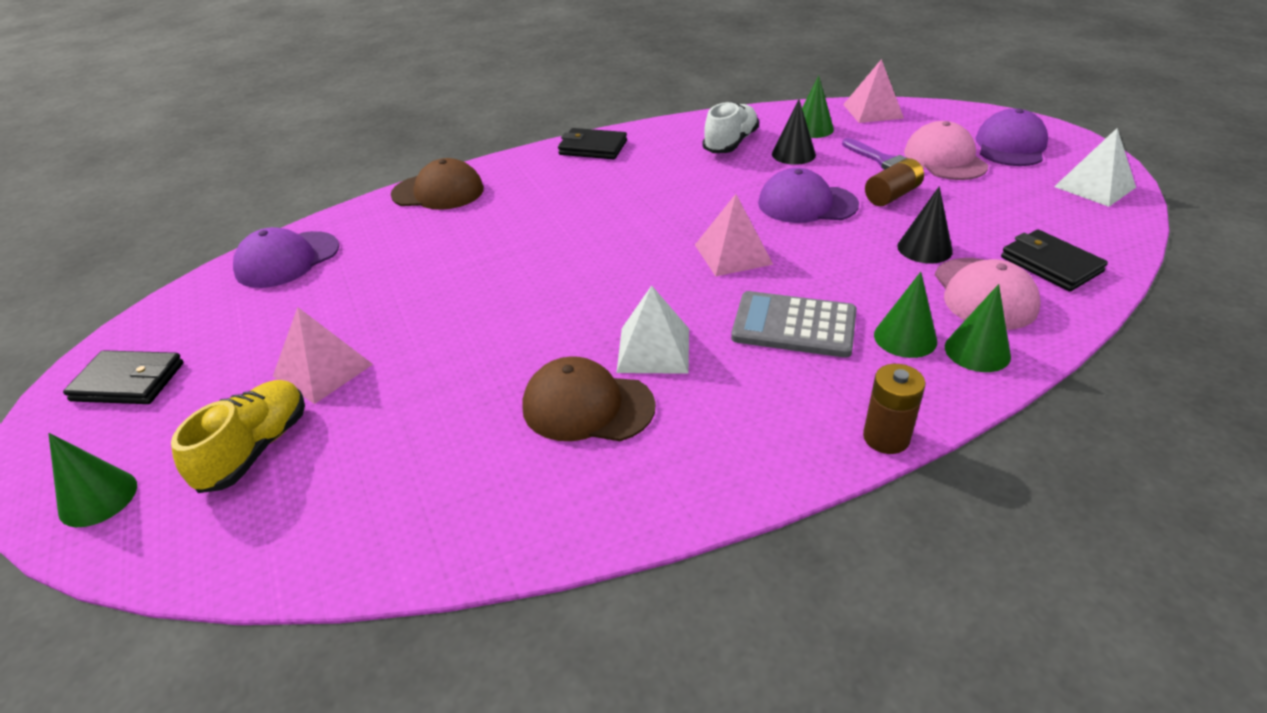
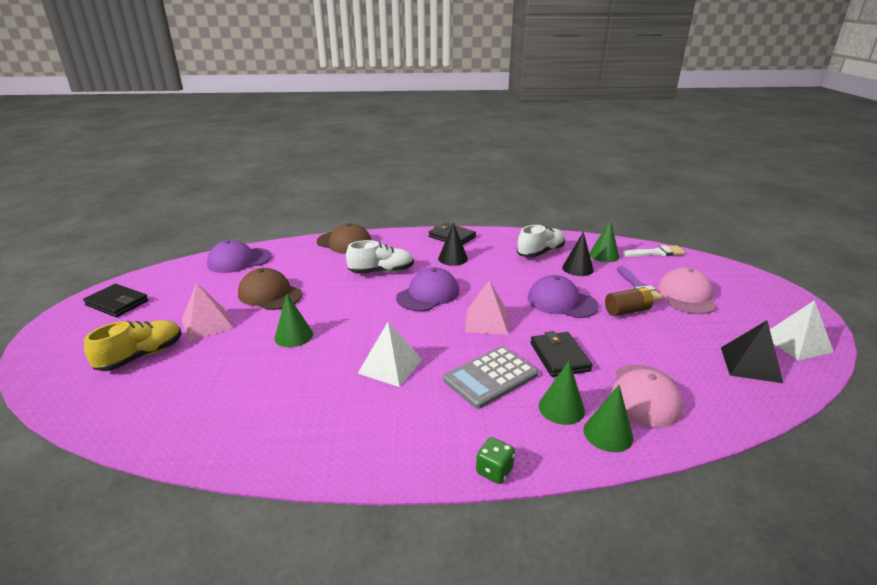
camera: 20 degrees right, 10 degrees down
green cone [48,433,137,527] -> green cone moved to [274,293,313,347]
brown cap [523,356,656,441] -> brown cap moved to [238,268,302,310]
grey calculator [731,291,857,358] -> grey calculator turned 75 degrees counterclockwise [443,346,538,409]
pink pyramid [843,59,904,123] -> white brush [622,245,685,257]
brown battery [863,364,925,454] -> green dice [476,437,515,484]
black cone [897,186,953,264] -> black cone moved to [438,223,468,266]
purple cap [976,109,1048,166] -> purple cap moved to [396,267,459,311]
black wallet [1001,230,1108,291] -> black wallet moved to [531,331,592,377]
none -> white shoe [346,240,414,274]
none -> black pyramid [721,320,783,383]

